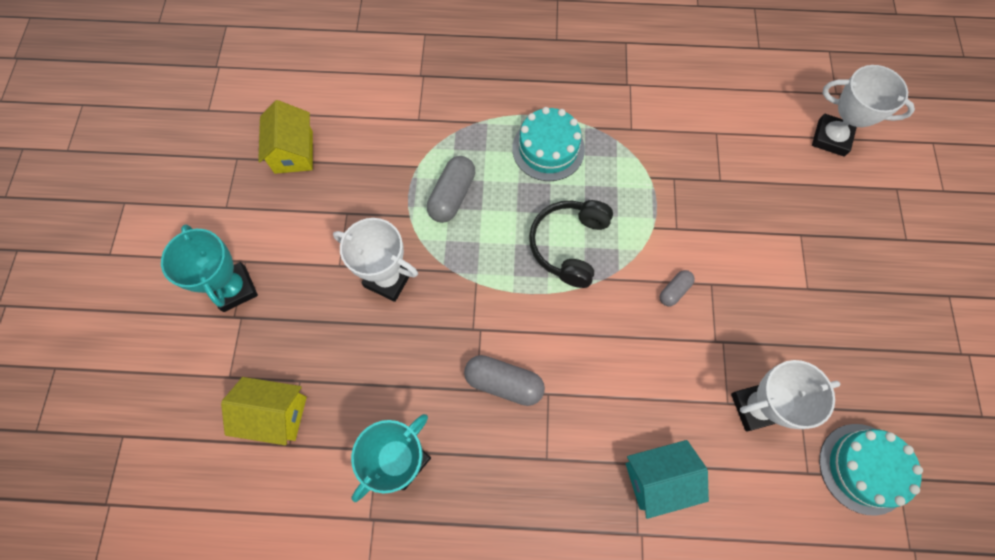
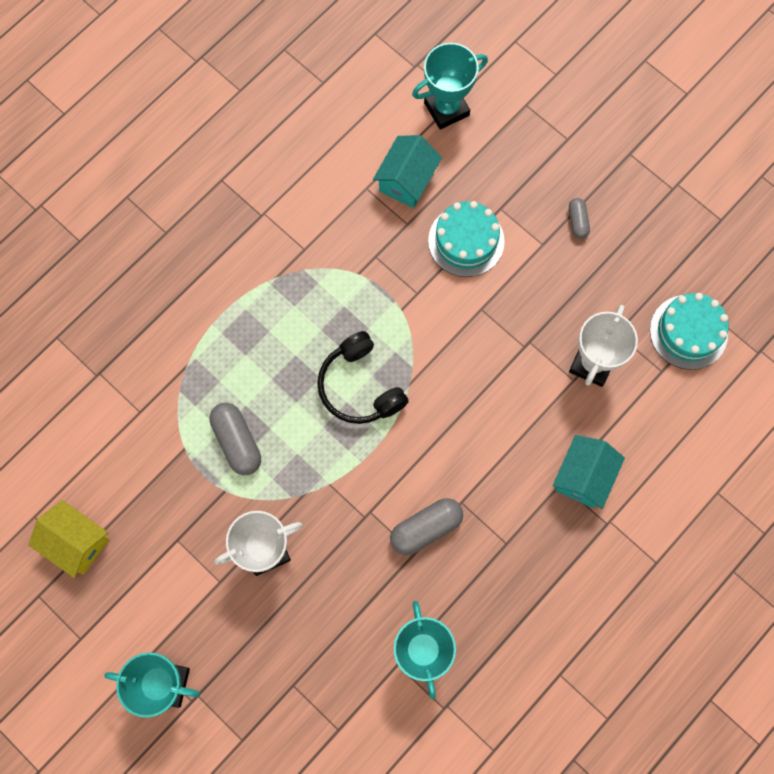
camera: 50 degrees left, 5 degrees up
yellow house [221,377,307,445] -> none
turquoise cake [512,107,585,181] -> turquoise cake moved to [428,201,505,277]
grey capsule [660,270,695,306] -> grey capsule moved to [569,198,590,239]
white trophy [812,65,915,157] -> turquoise trophy [412,43,488,130]
none -> turquoise house [373,135,442,208]

